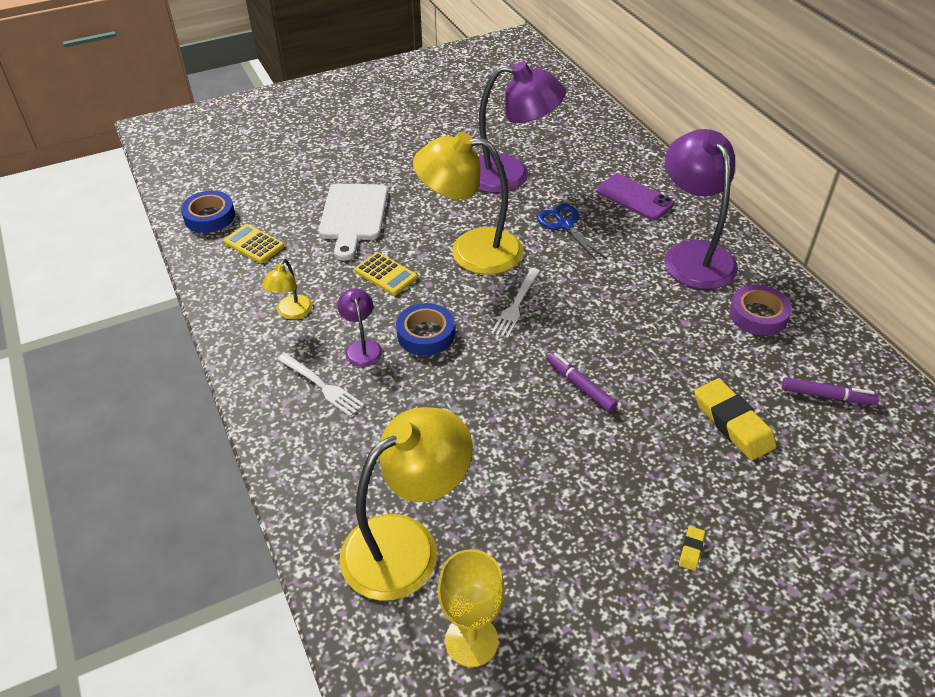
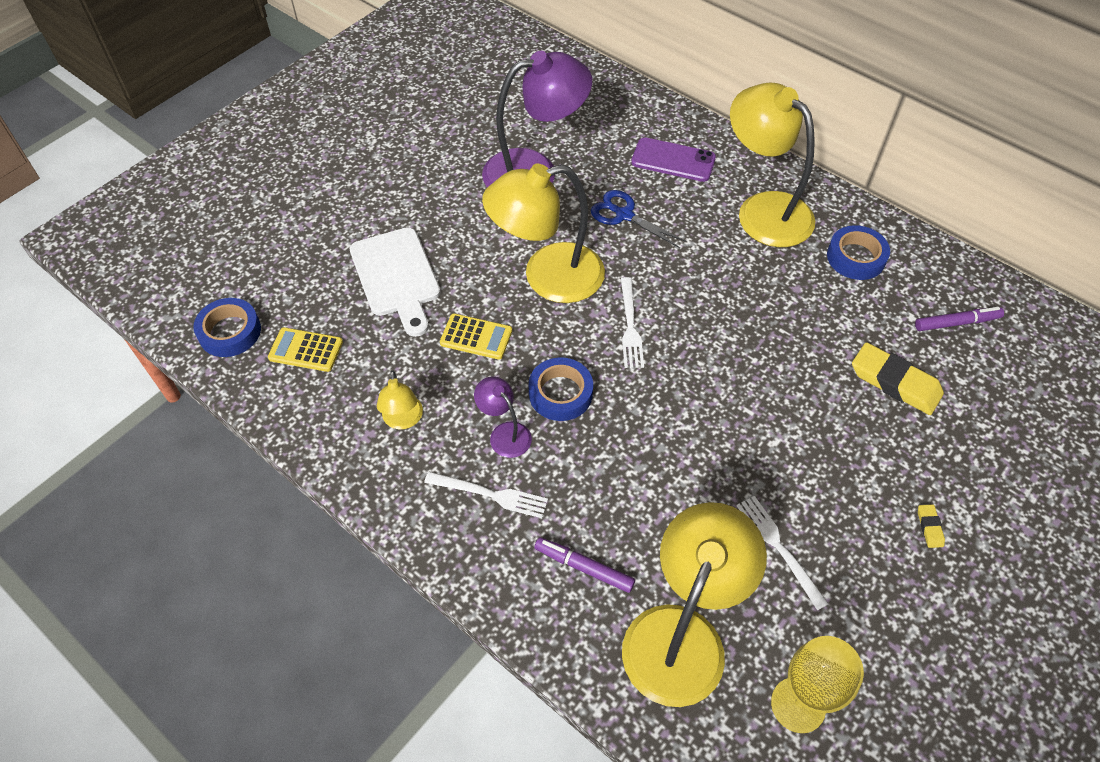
camera: 25 degrees left, 10 degrees up
purple marker [547,352,617,412] -> purple marker moved to [534,537,635,593]
purple lamp [664,129,738,289] -> yellow lamp [730,83,815,247]
purple tape [729,285,792,336] -> blue tape [827,225,890,280]
none -> white fork [736,496,828,610]

